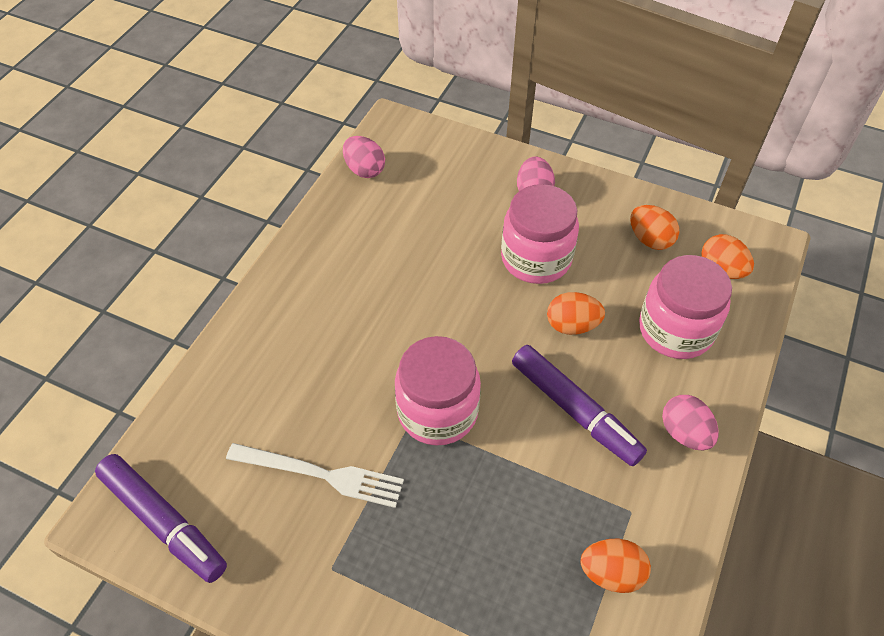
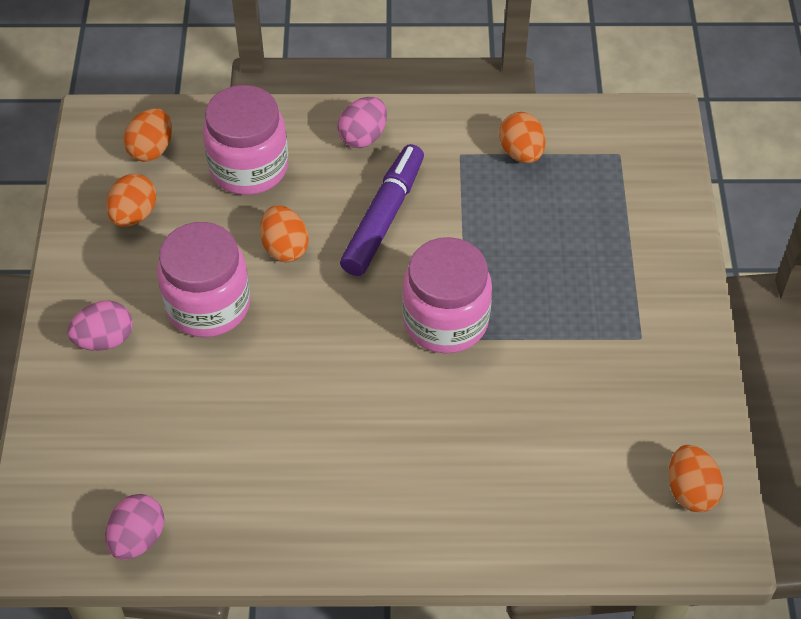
camera: 115 degrees left, 0 degrees up
purple marker [95,454,227,583] -> orange egg [668,445,724,512]
white fork [226,443,404,508] -> none

